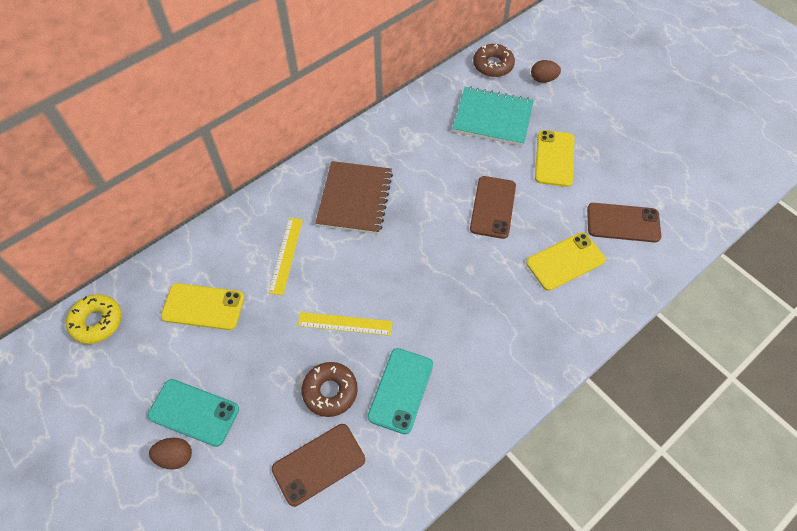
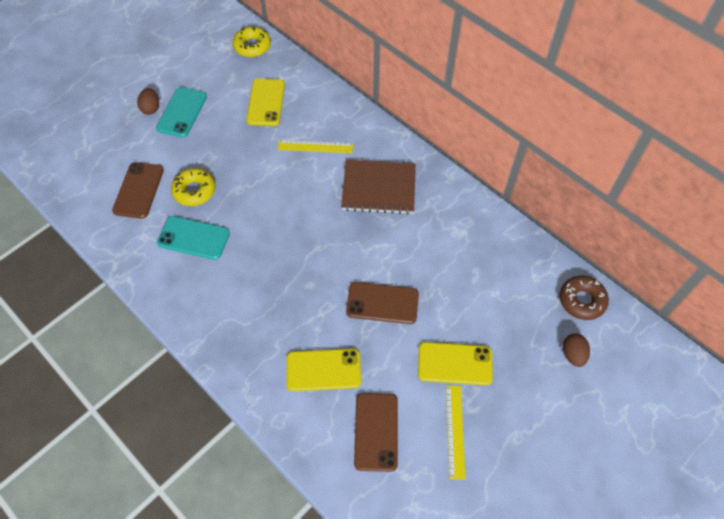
camera: 85 degrees right, 0 degrees up
brown phone [272,424,365,507] -> brown phone turned 45 degrees clockwise [112,162,164,219]
yellow ruler [298,312,393,336] -> yellow ruler moved to [446,386,466,479]
brown donut [302,362,358,417] -> yellow donut [171,168,216,206]
turquoise notebook [452,86,534,146] -> none
yellow phone [526,232,606,291] -> yellow phone turned 60 degrees counterclockwise [287,348,361,391]

